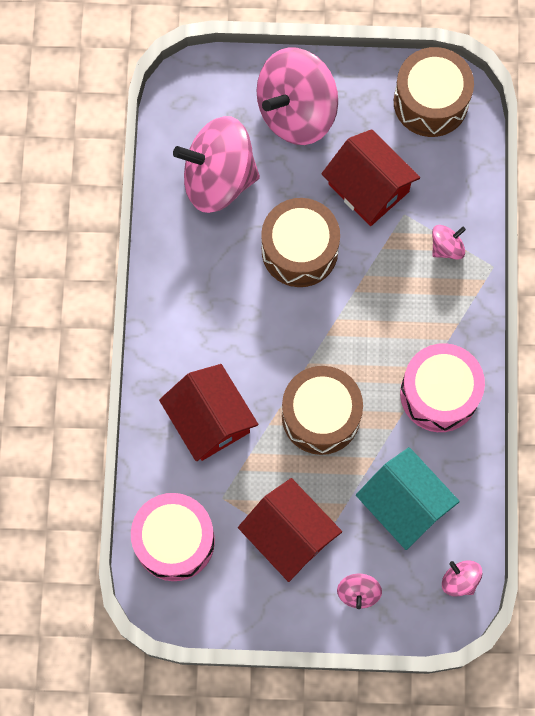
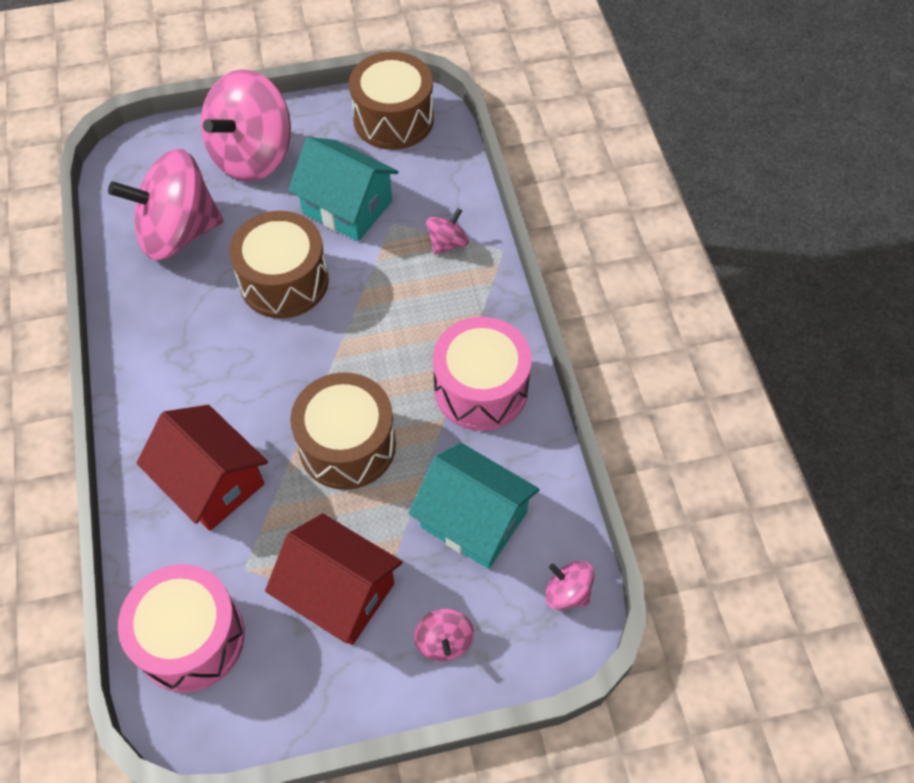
camera: 15 degrees left, 15 degrees down
red house [321,129,420,226] -> turquoise house [288,137,399,241]

